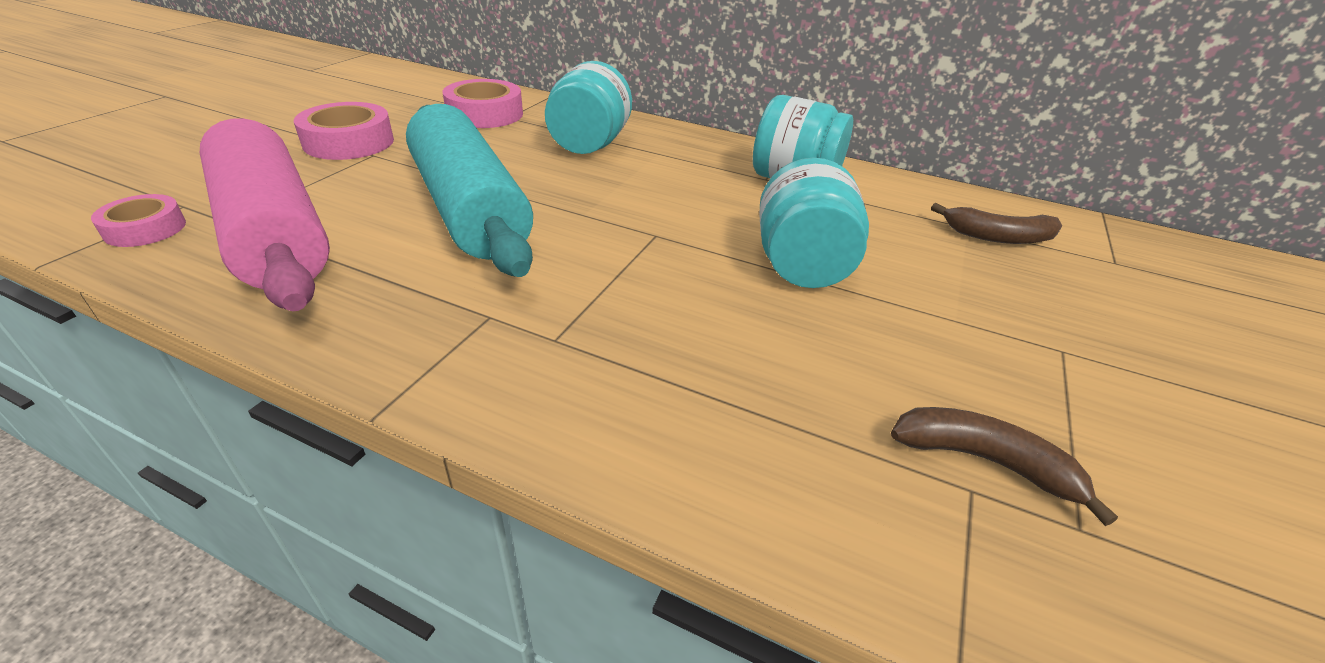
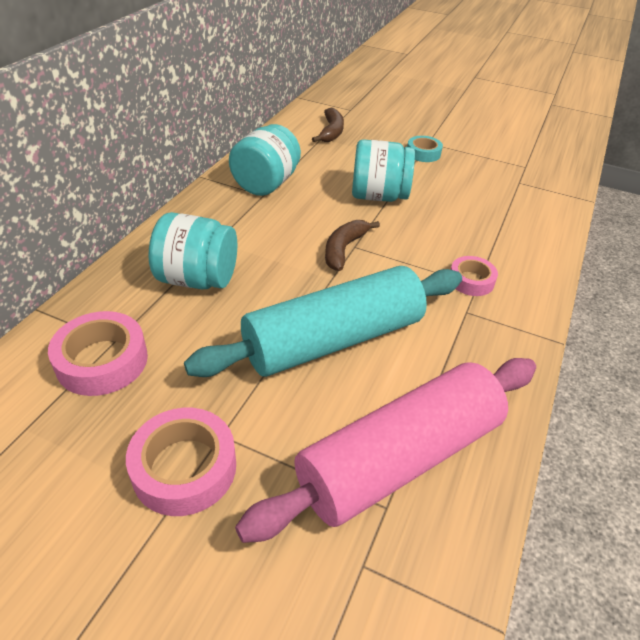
camera: 90 degrees left, 5 degrees up
pink tape [91,194,186,247] -> pink tape moved to [451,256,498,296]
brown banana [891,407,1118,526] -> brown banana moved to [325,220,380,271]
none -> turquoise tape [407,136,443,162]

